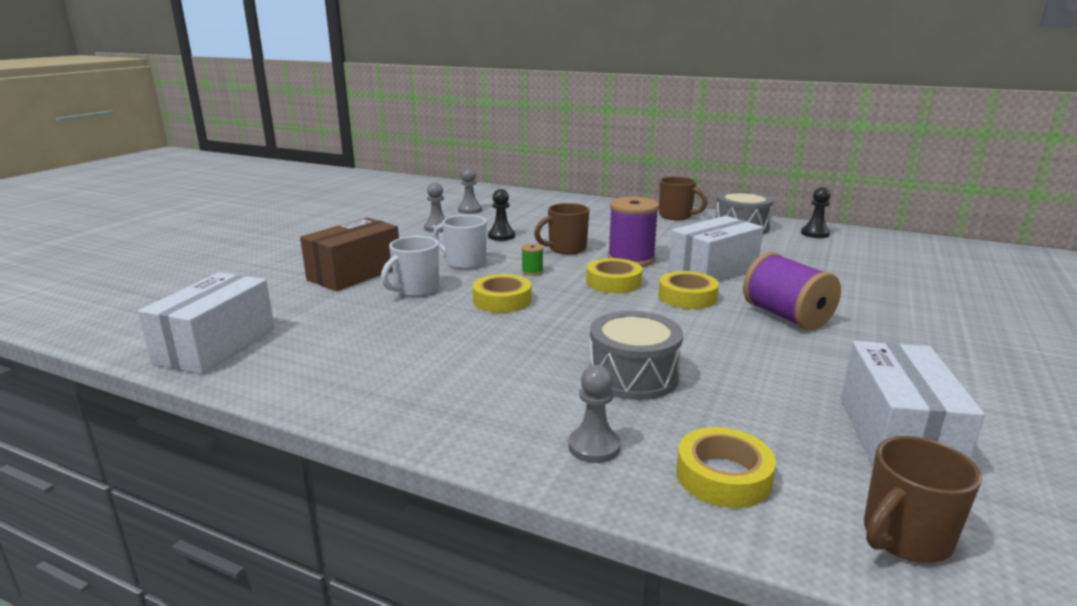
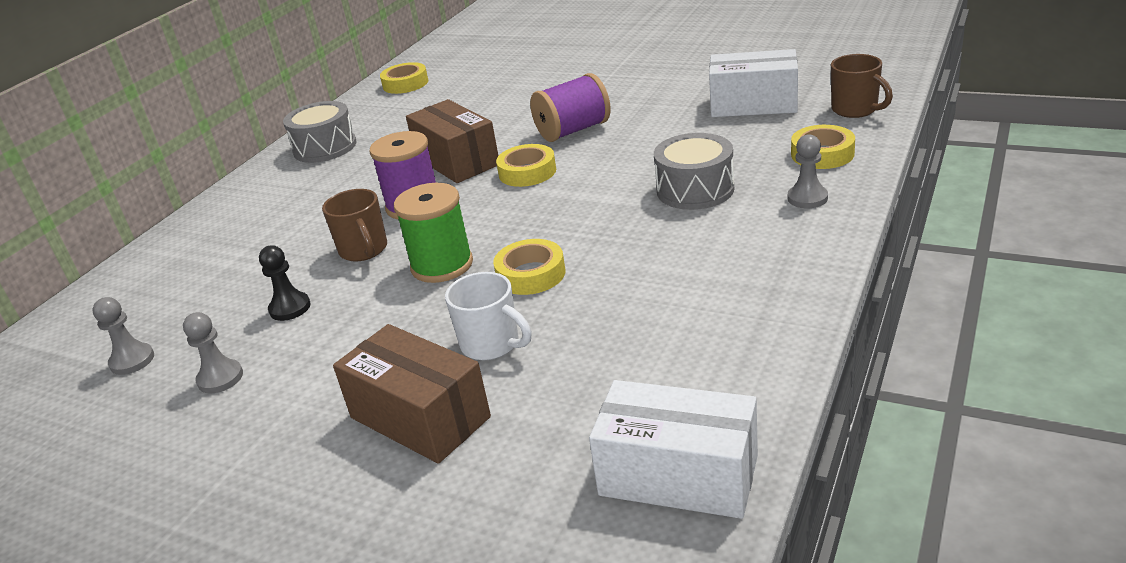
camera: 85 degrees left, 10 degrees up
white mug [433,215,487,269] -> none
green spool [521,243,544,276] -> green spool [394,183,473,283], size x2.28
yellow tape [586,258,642,293] -> yellow tape moved to [380,62,429,94]
brown mug [659,177,707,220] -> none
white box [669,216,764,281] -> brown box [406,99,498,183]
black pawn [801,187,831,238] -> none

